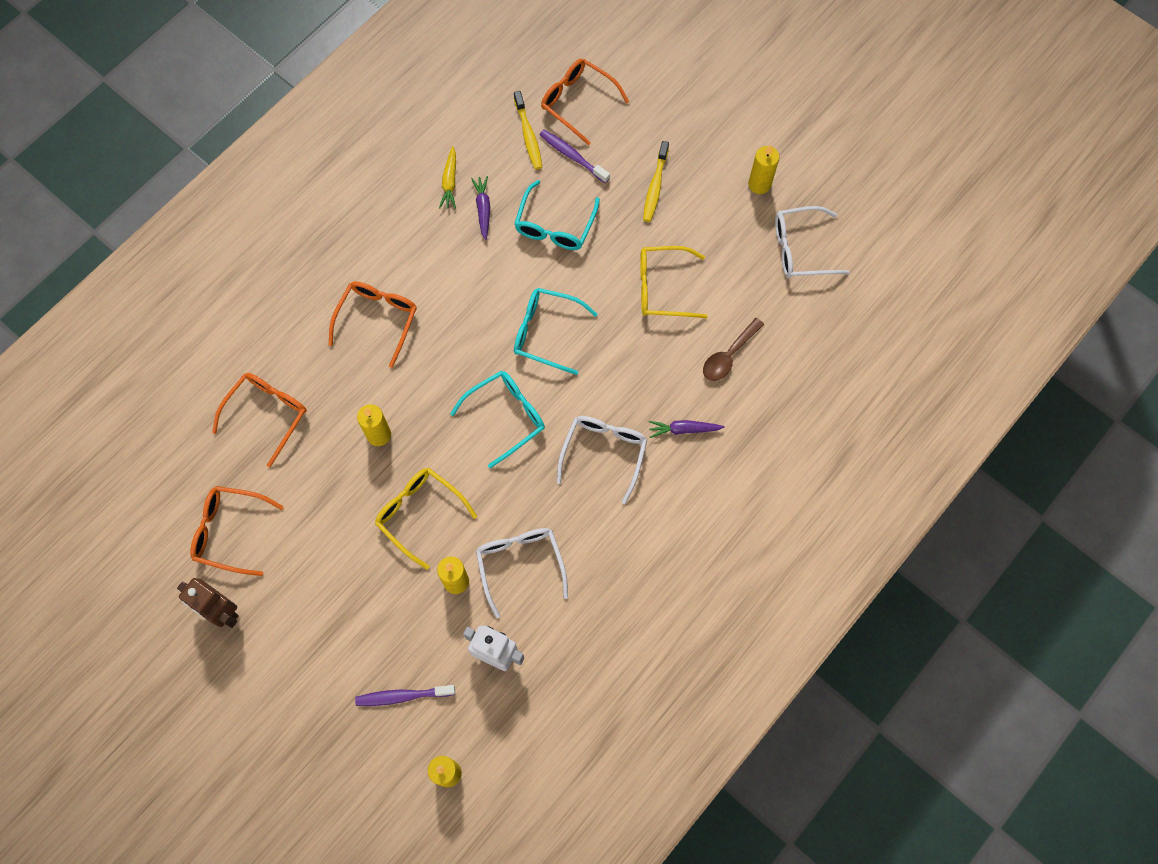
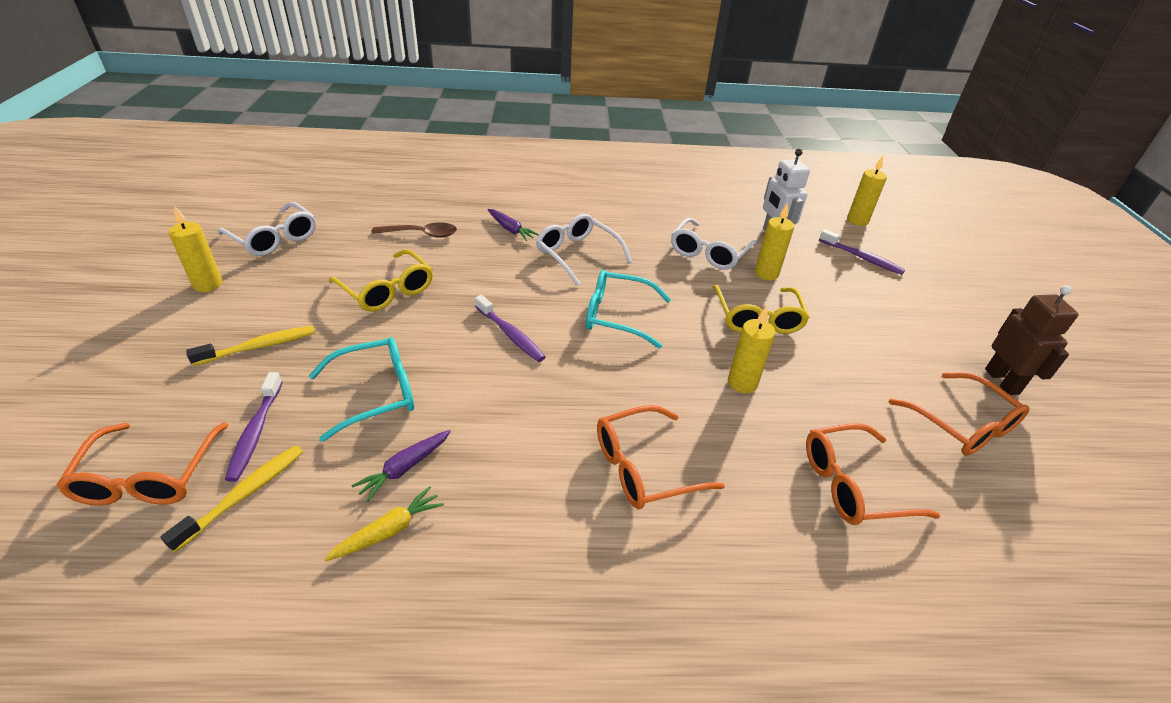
camera: 135 degrees left, 30 degrees down
turquoise glasses [514,288,598,375] -> purple toothbrush [475,295,546,362]
white glasses [557,416,647,504] -> white glasses turned 75 degrees clockwise [536,214,632,286]

